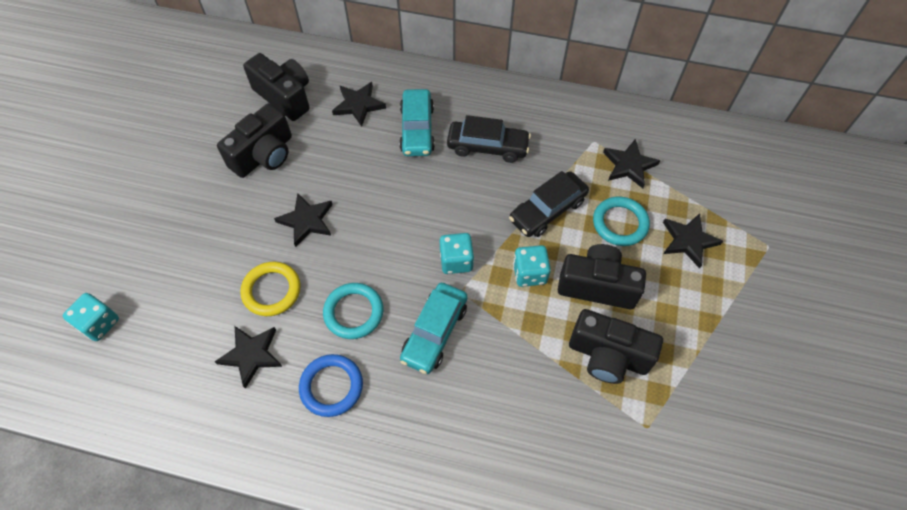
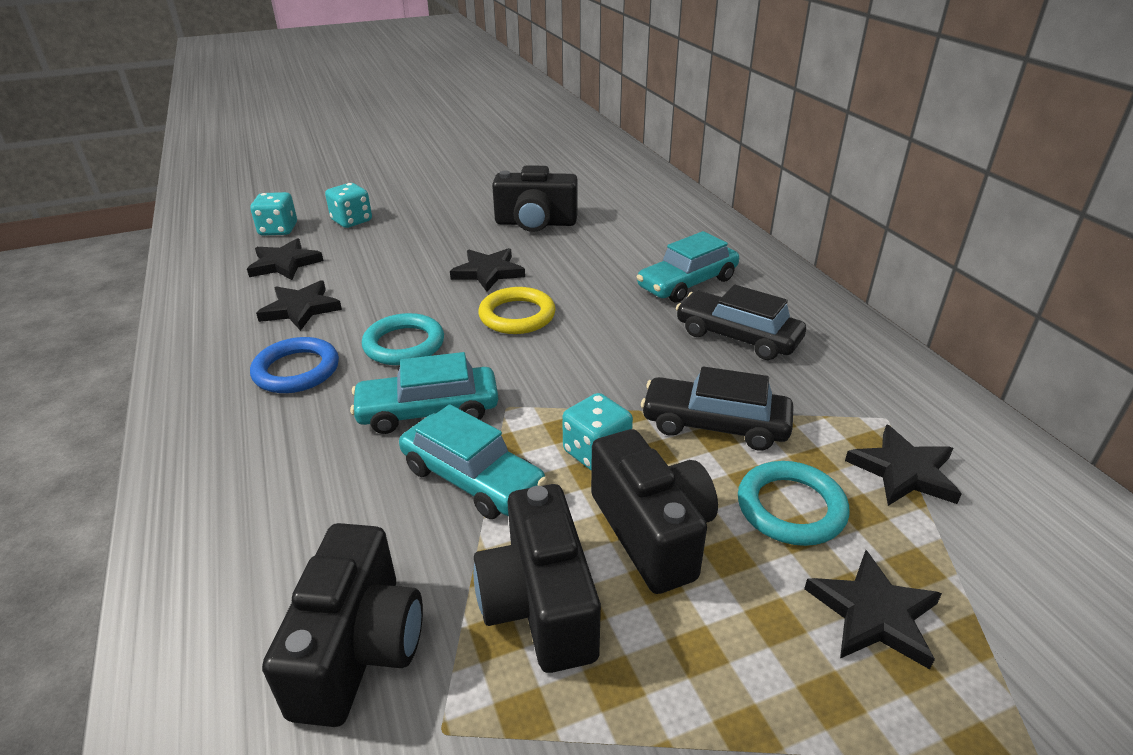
camera: 55 degrees right, 25 degrees down
yellow ring [240,262,301,316] -> yellow ring moved to [478,287,556,334]
black camera [243,53,310,121] -> black camera moved to [262,523,423,727]
black star [332,82,386,127] -> black star moved to [247,238,324,280]
turquoise dice [440,233,474,274] -> turquoise dice moved to [325,183,372,228]
black car [447,115,531,163] -> black car turned 150 degrees clockwise [676,285,806,360]
none -> turquoise car [399,404,547,519]

